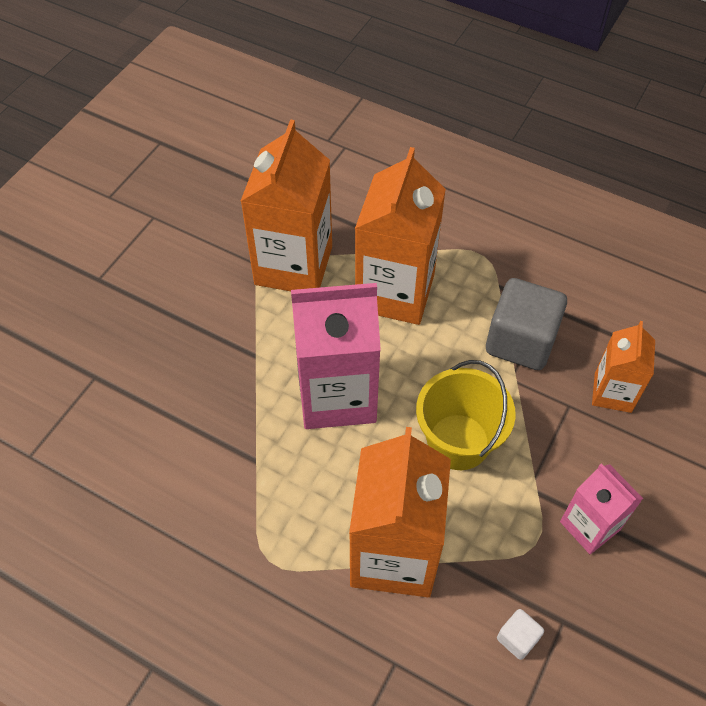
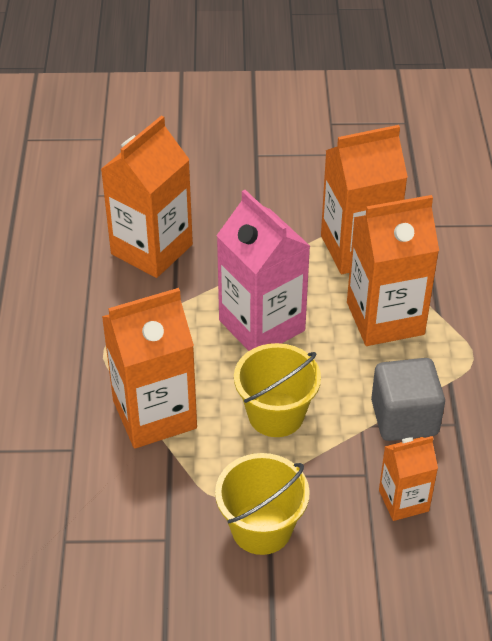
camera: 60 degrees right, 10 degrees down
white cube [497,609,544,660] -> none
pink carton [560,463,643,554] -> yellow bucket [215,453,310,555]
none -> orange carton [101,115,193,278]

